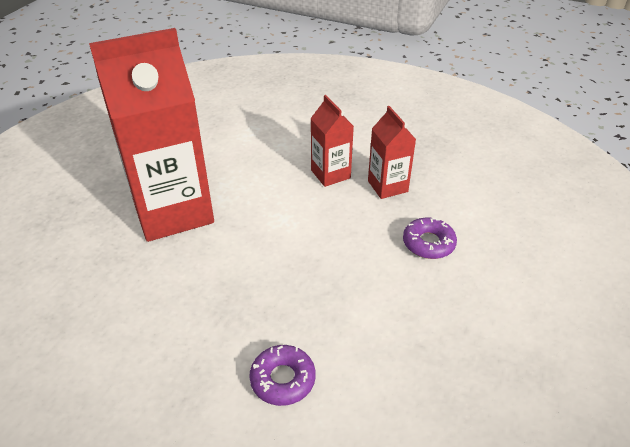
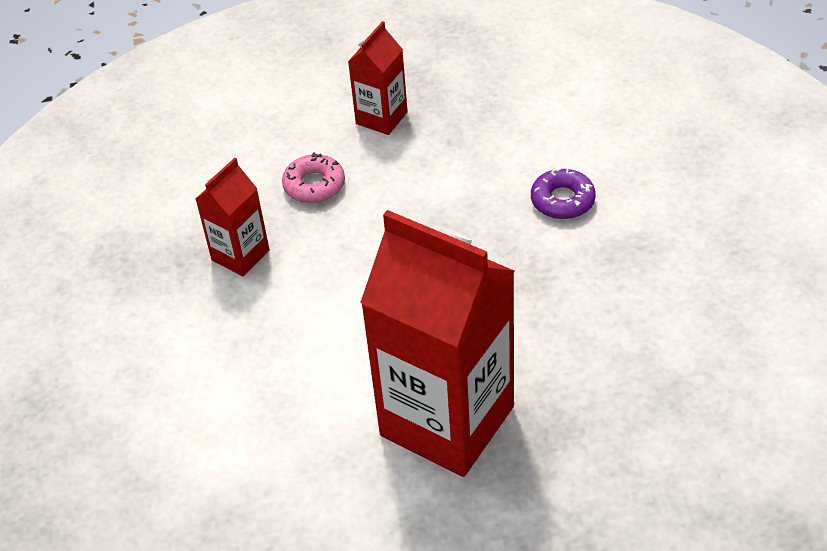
camera: 120 degrees left, 5 degrees up
red carton [310,95,354,187] -> red carton moved to [348,21,408,135]
purple donut [403,218,457,259] -> pink donut [282,152,345,203]

